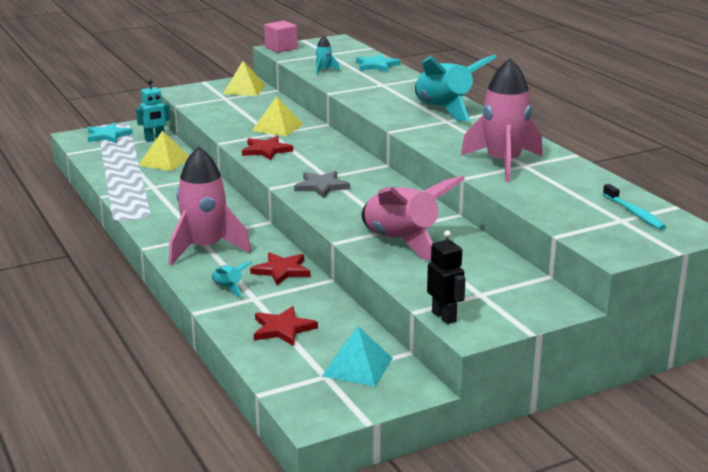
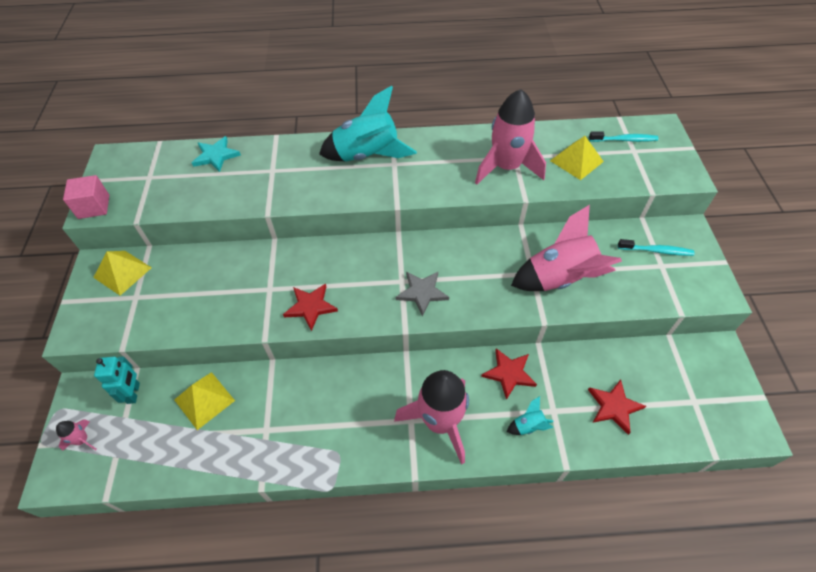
camera: 65 degrees left, 30 degrees up
turquoise star [88,123,133,143] -> pink rocket [56,419,97,450]
yellow pyramid [252,96,303,136] -> yellow pyramid moved to [550,136,604,180]
turquoise rocket [316,36,340,75] -> none
turquoise pyramid [322,326,393,387] -> none
black robot [427,230,466,324] -> none
none -> turquoise toothbrush [618,239,695,256]

